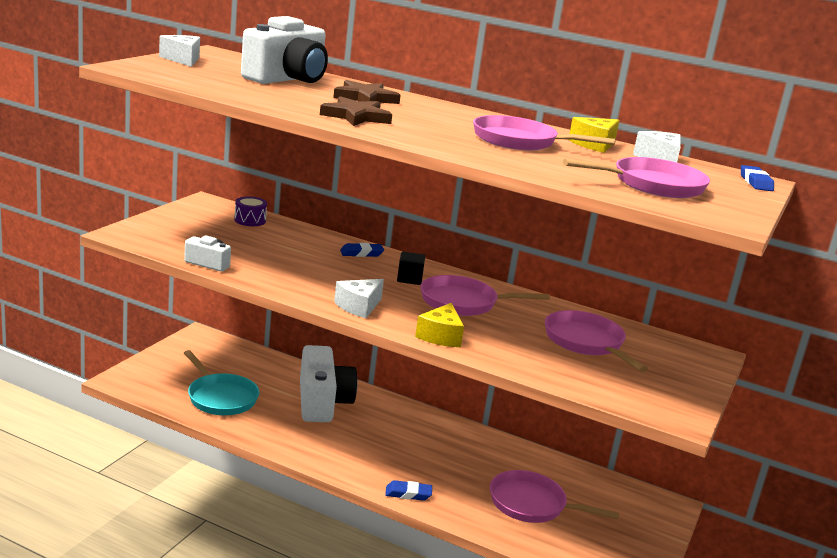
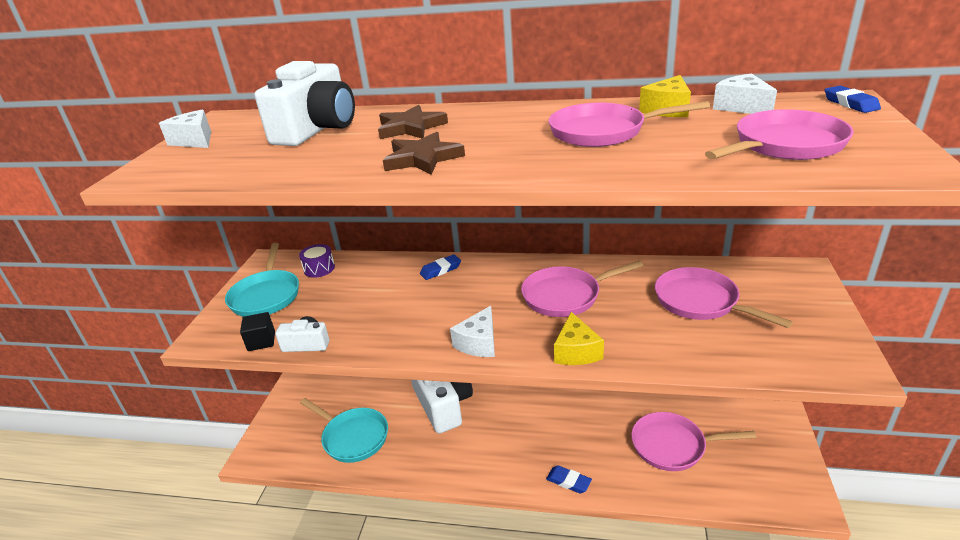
camera: 10 degrees left, 10 degrees up
blue eraser [385,480,432,501] -> blue eraser turned 45 degrees clockwise [546,465,592,494]
black cube [397,252,425,285] -> black cube moved to [240,312,275,351]
none -> turquoise pan [225,243,299,317]

